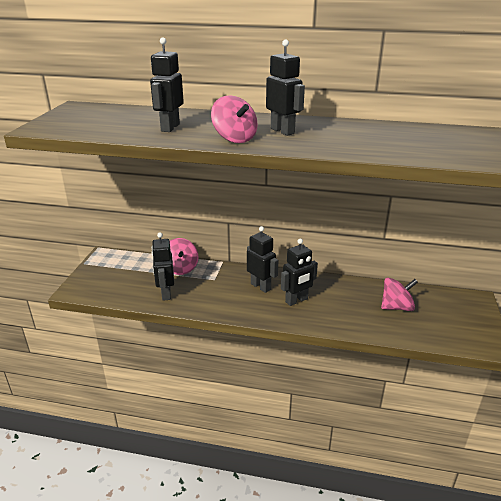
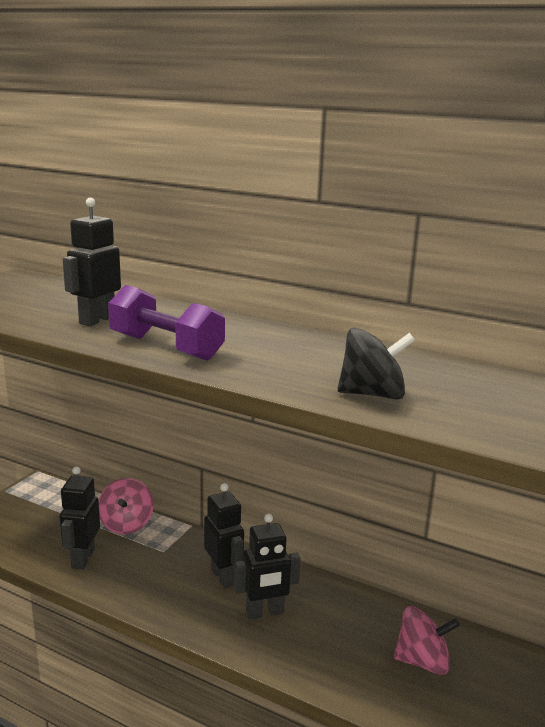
camera: 15 degrees right, 10 degrees down
pink spinning top [211,95,258,143] -> purple dumbbell [108,285,225,361]
black robot [266,39,305,136] -> none
none -> black spinning top [338,328,415,399]

